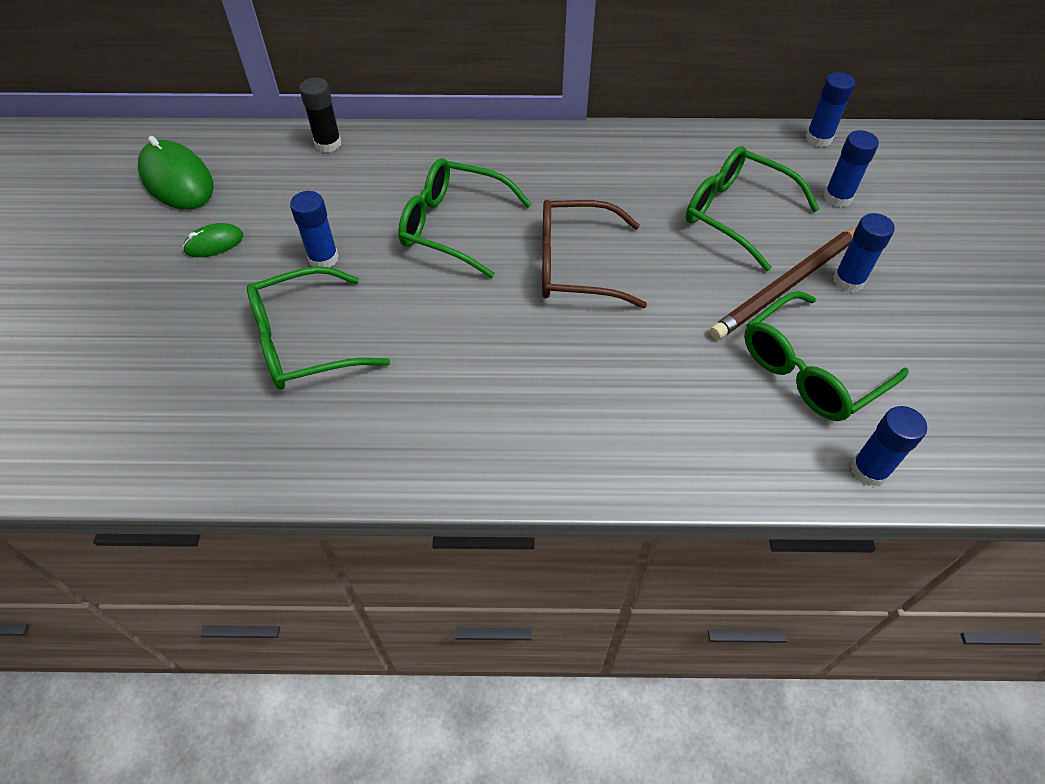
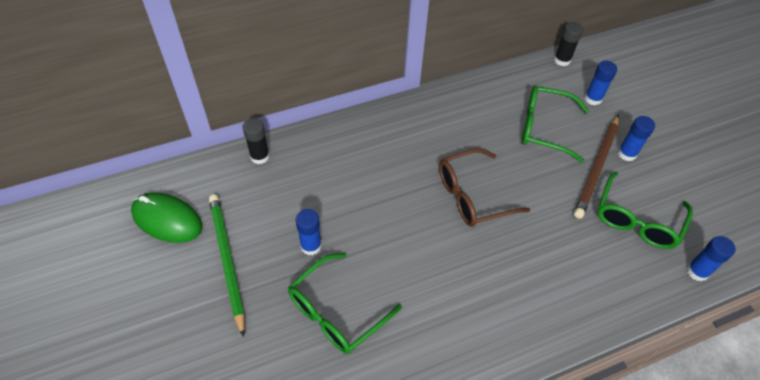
camera: 25 degrees left, 0 degrees up
green mouse [182,223,243,257] -> green pencil [209,194,245,337]
green glasses [398,158,531,278] -> none
blue glue stick [806,72,855,147] -> black glue stick [554,22,583,66]

